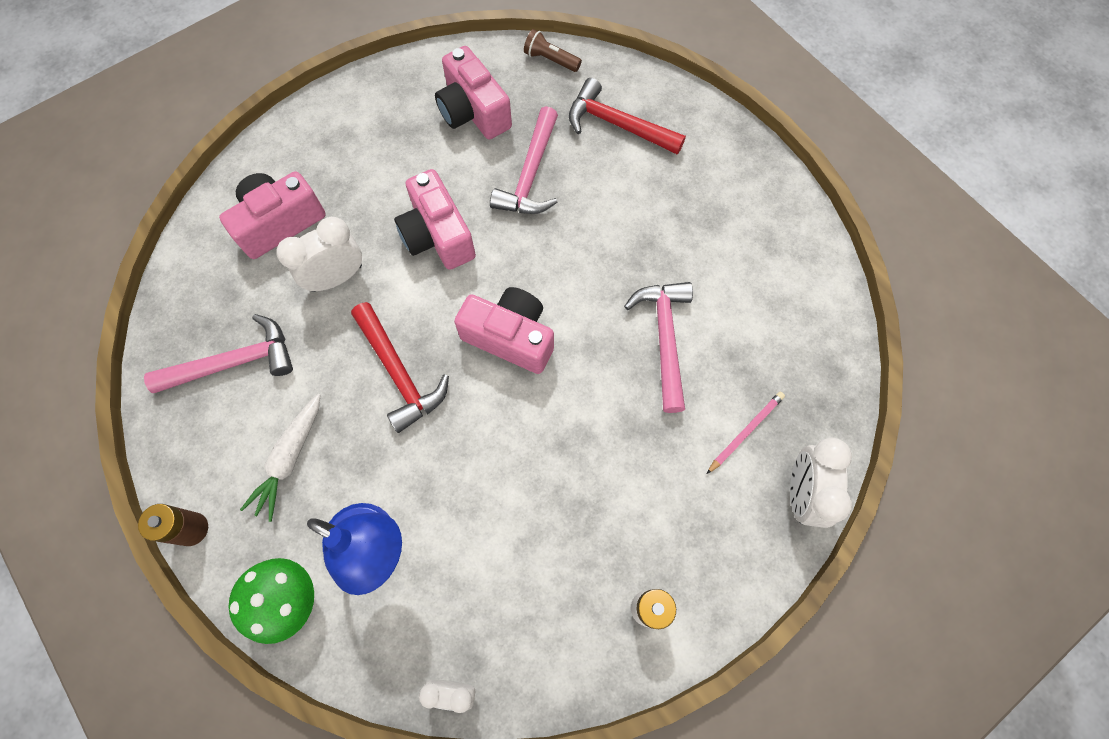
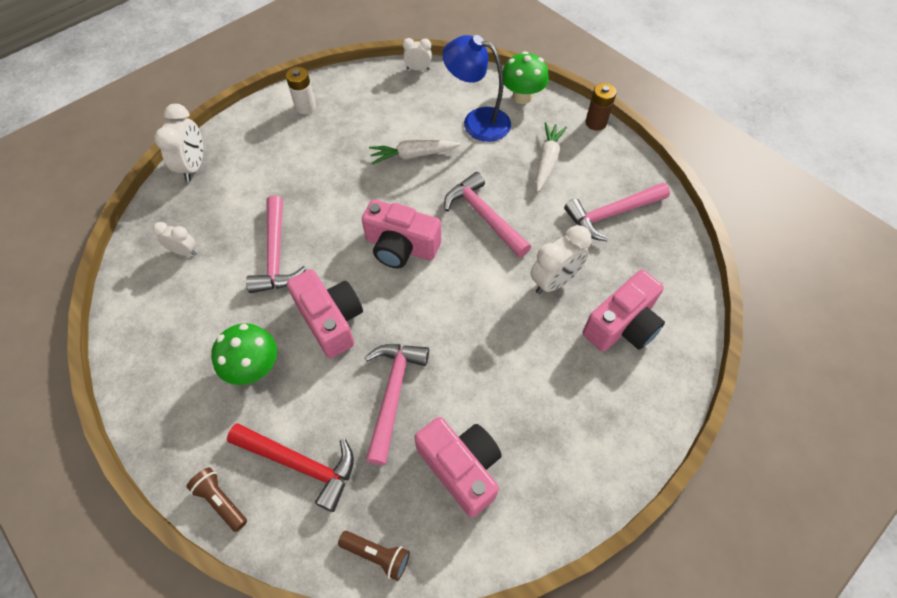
camera: 175 degrees right, 10 degrees down
red hammer [351,302,449,433] -> pink hammer [444,172,531,258]
pink camera [394,169,476,270] -> pink camera moved to [287,269,363,358]
pink pencil [707,392,785,474] -> none
none -> white clock [153,222,197,256]
none -> brown flashlight [186,467,247,532]
none -> green mushroom [211,323,277,385]
none -> white carrot [369,139,461,165]

